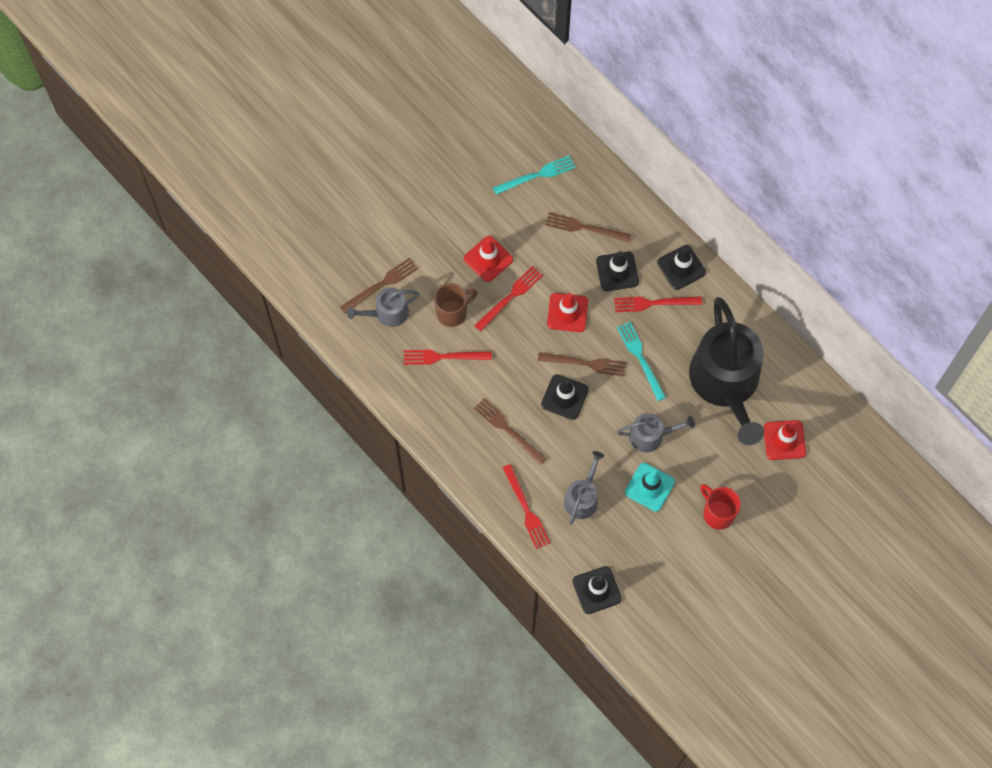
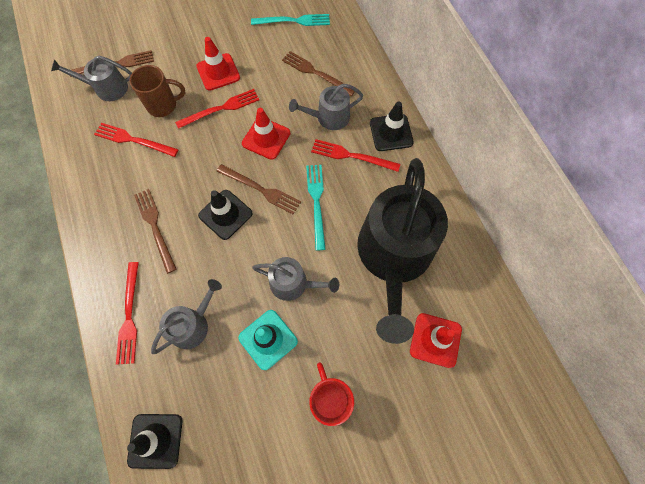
camera: 20 degrees right, 0 degrees up
black traffic cone [596,251,639,291] -> grey watering can [289,84,363,130]

